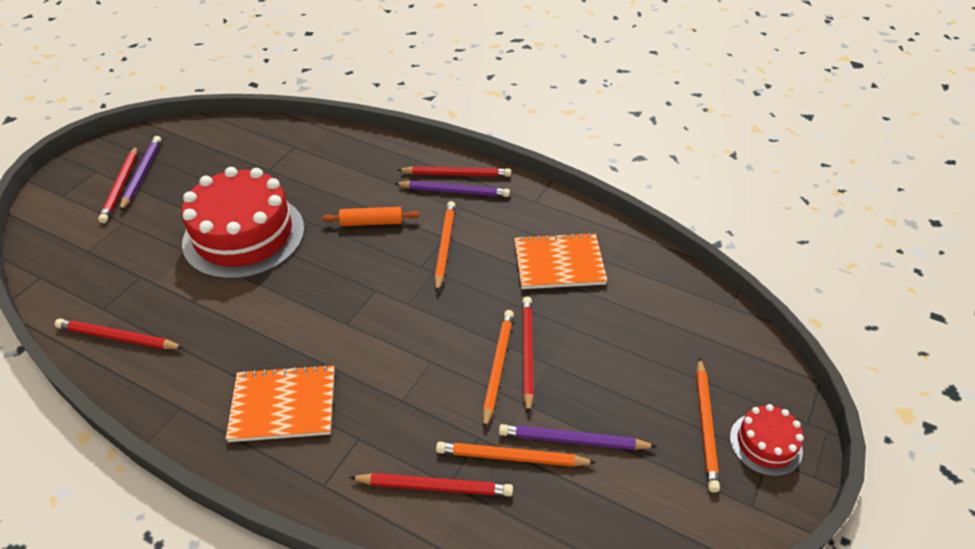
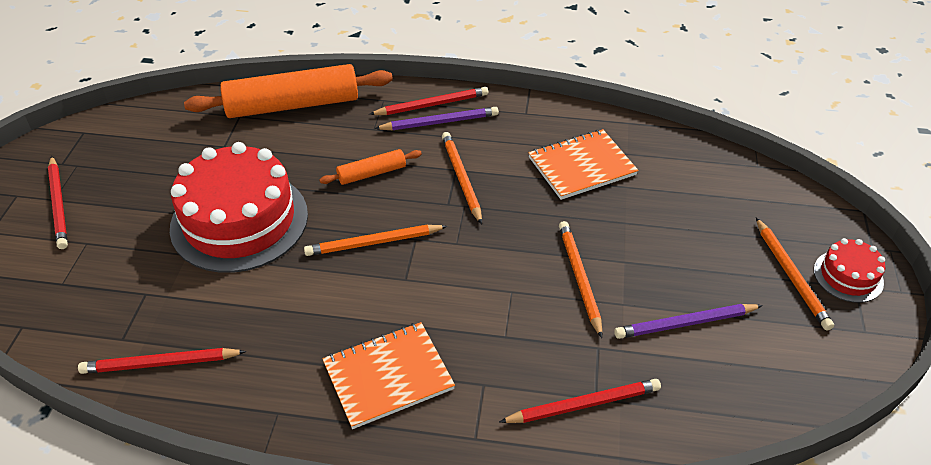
camera: 20 degrees left, 0 degrees up
purple pencil [120,136,162,211] -> none
orange pencil [436,442,597,467] -> orange pencil moved to [304,225,447,256]
red pencil [522,297,534,415] -> none
none -> orange rolling pin [184,64,393,118]

